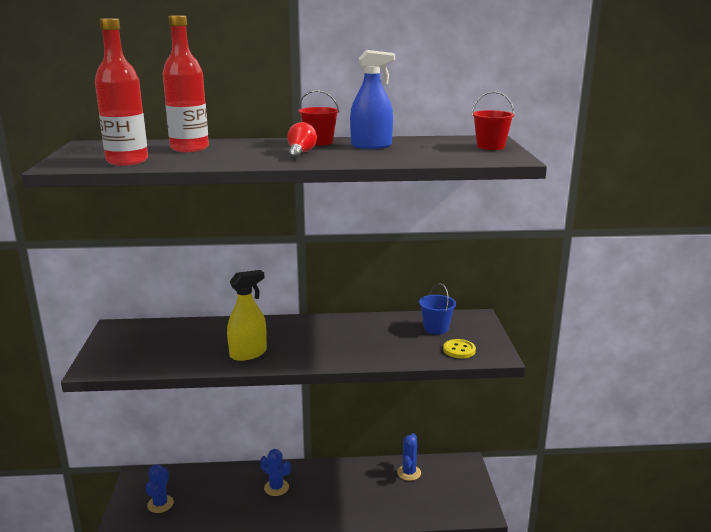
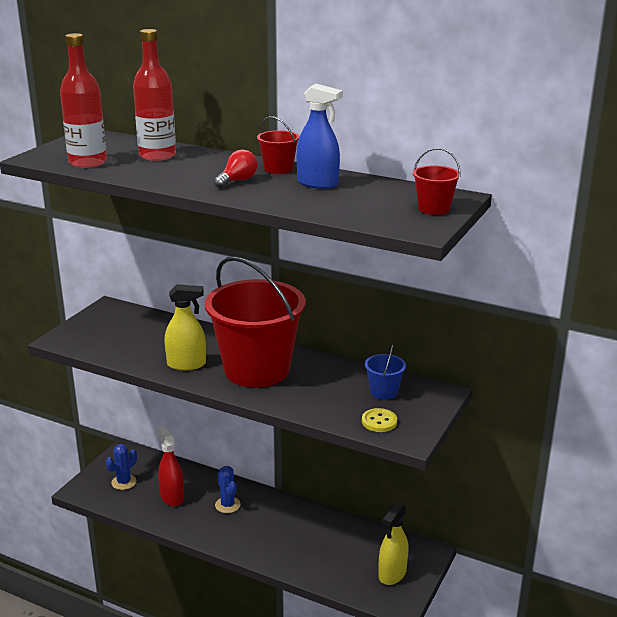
camera: 30 degrees right, 5 degrees up
blue cactus [397,433,421,481] -> none
none -> red spray bottle [157,426,184,506]
none -> red bucket [205,256,306,388]
none -> yellow spray bottle [378,503,409,585]

